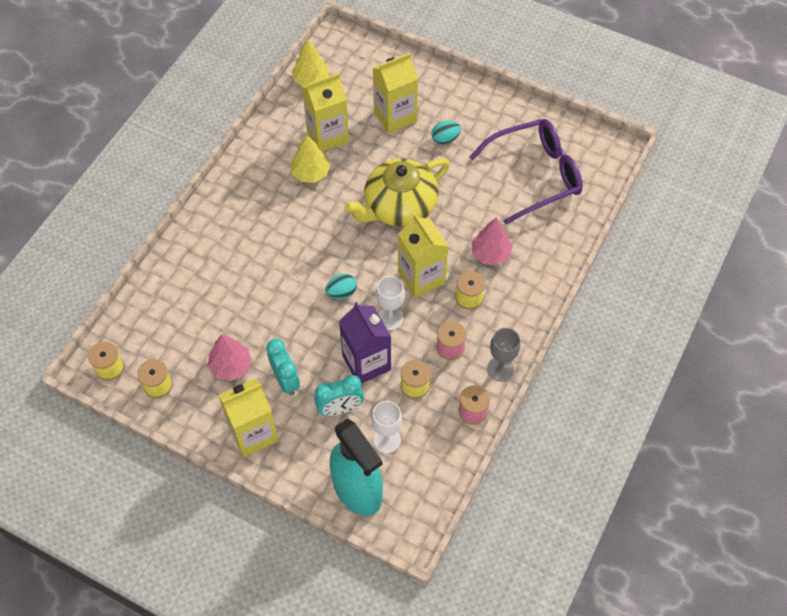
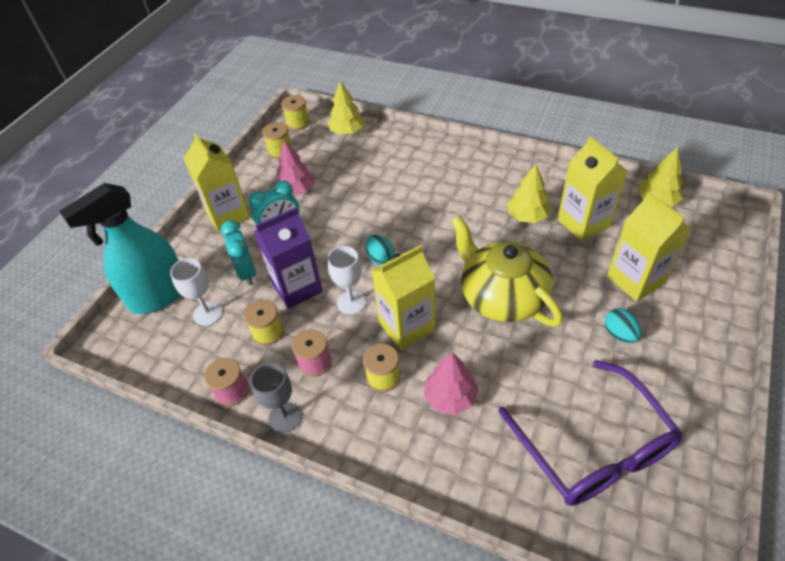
camera: 90 degrees right, 10 degrees down
none -> yellow tree [328,81,365,134]

